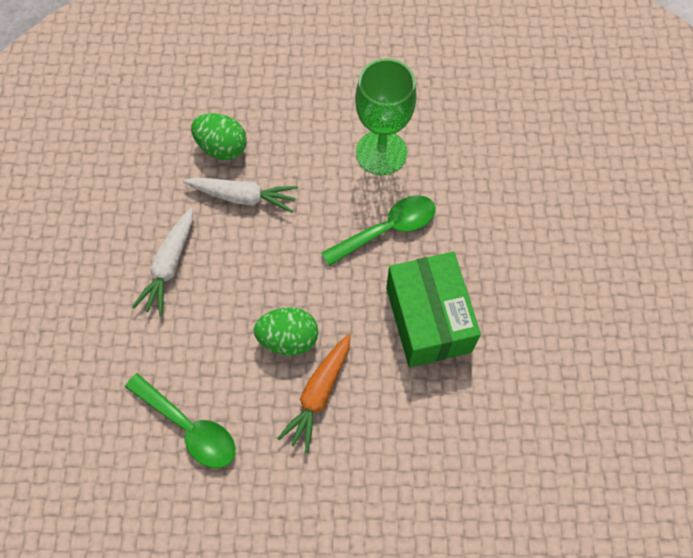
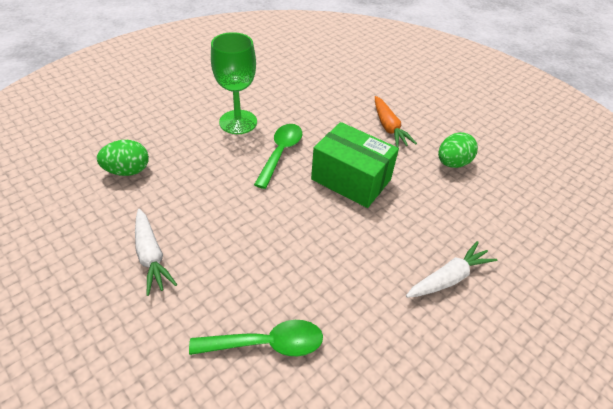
camera: 45 degrees left, 20 degrees down
white carrot [183,177,298,213] -> white carrot moved to [406,241,497,298]
green egg [254,307,318,355] -> green egg moved to [438,132,478,168]
orange carrot [277,334,351,453] -> orange carrot moved to [375,96,417,147]

